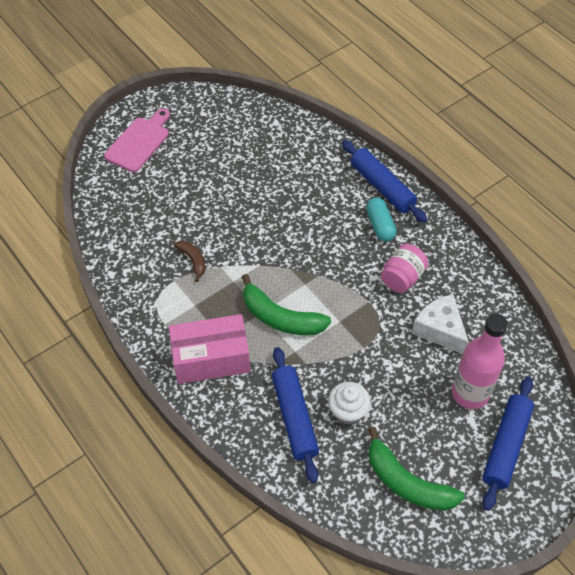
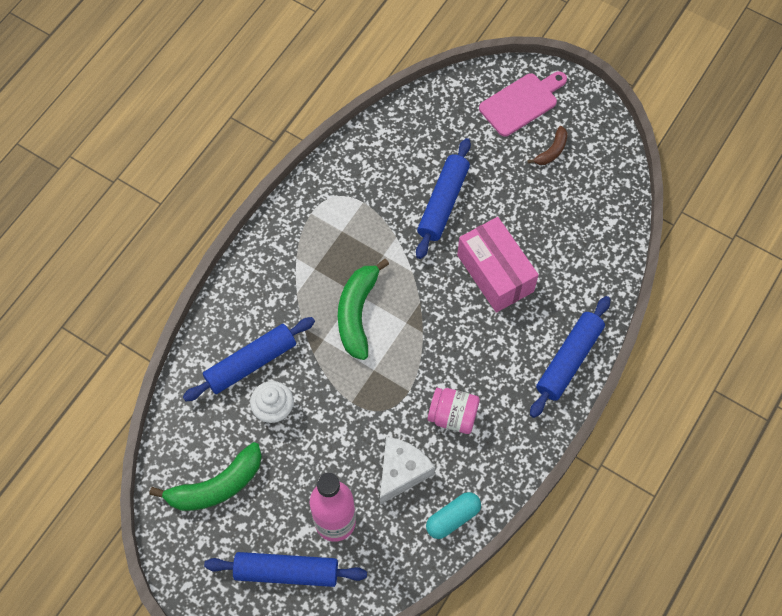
camera: 70 degrees right, 10 degrees up
pink cutting board [104,108,170,172] -> pink cutting board turned 45 degrees counterclockwise [479,71,567,137]
pink box [169,314,250,384] -> pink box moved to [457,217,539,313]
brown banana [174,241,205,282] -> brown banana moved to [527,126,568,165]
turquoise capsule [366,198,397,242] -> turquoise capsule moved to [426,492,481,539]
green banana [368,427,465,511] -> green banana turned 135 degrees counterclockwise [149,442,262,511]
none -> blue rolling pin [416,138,471,259]

